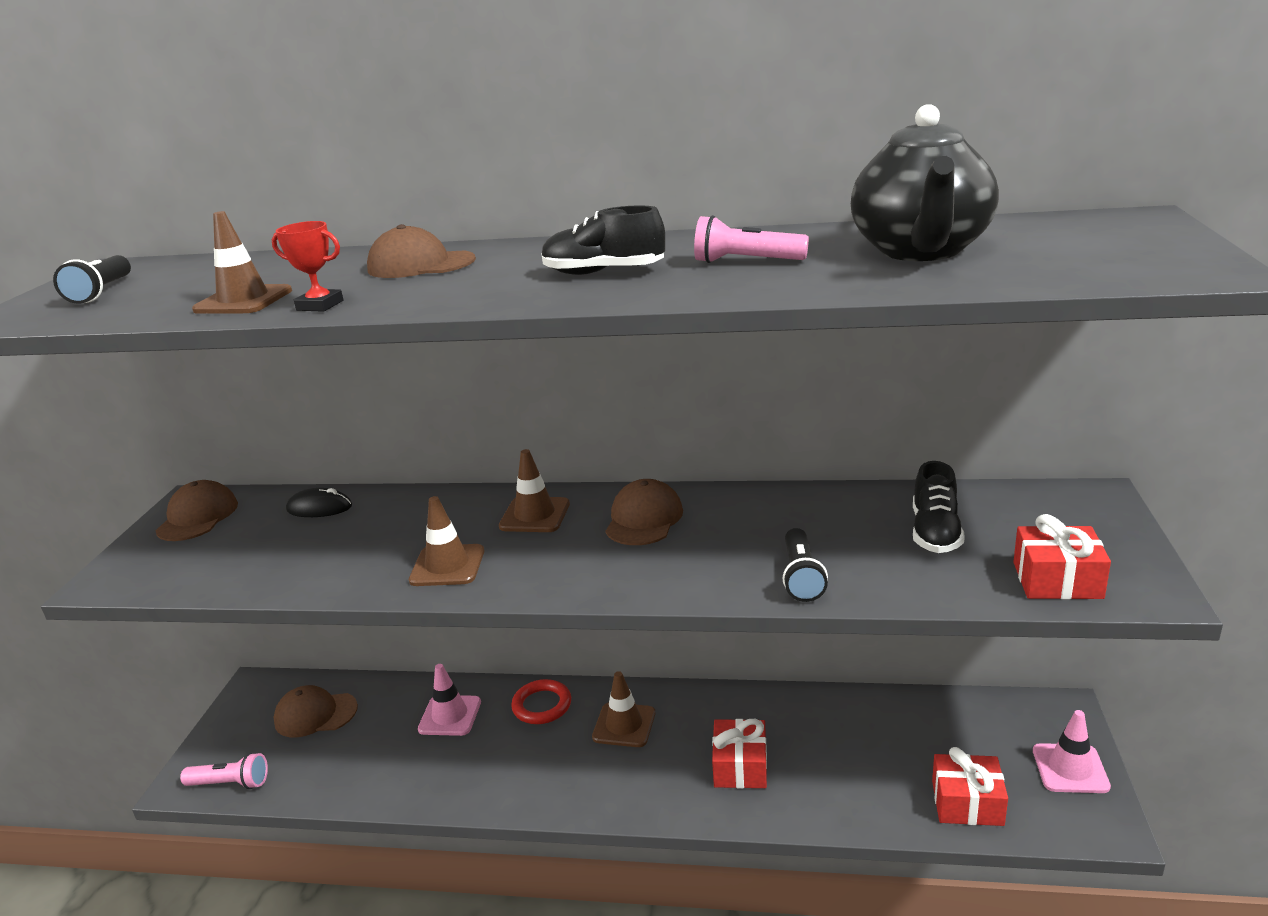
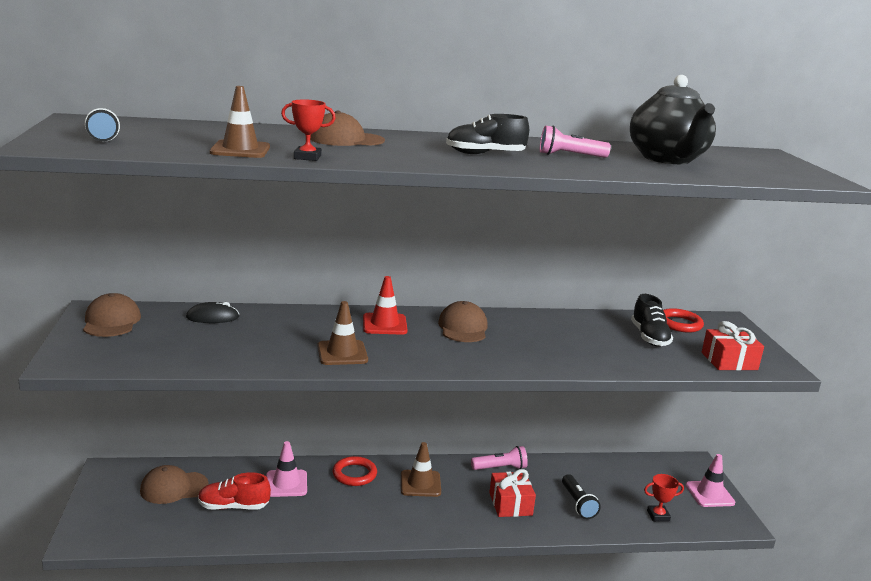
camera: 20 degrees left, 5 degrees down
pink flashlight [180,753,268,789] -> pink flashlight moved to [471,446,528,470]
brown traffic cone [499,449,570,532] -> red traffic cone [363,276,407,335]
black flashlight [783,528,828,602] -> black flashlight moved to [562,474,601,519]
red gift [932,747,1008,826] -> red trophy [644,474,684,522]
none -> red shoe [198,472,271,510]
none -> red ring [663,308,704,333]

